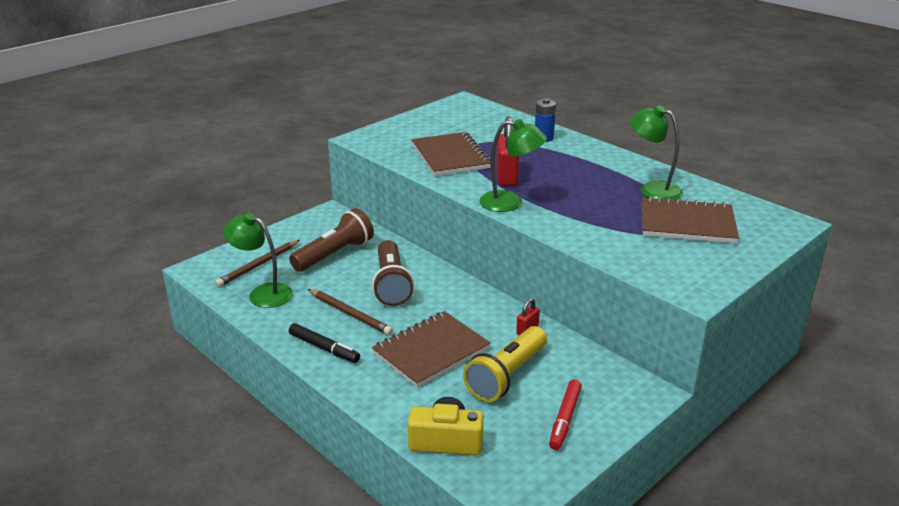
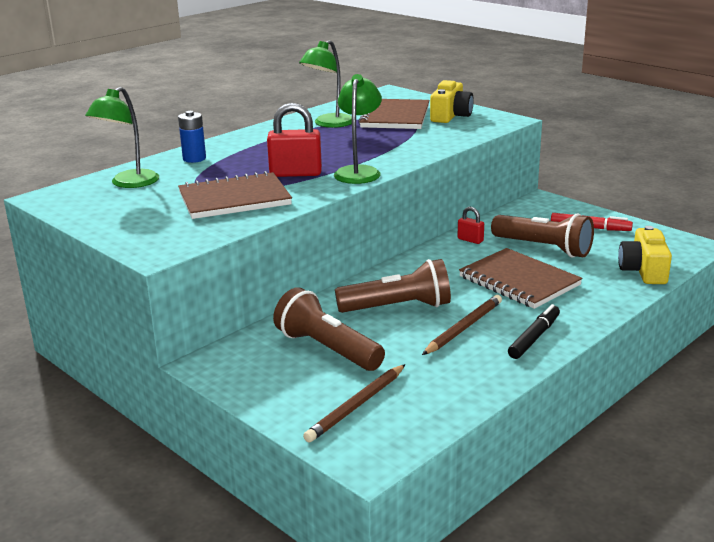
camera: 90 degrees left, 5 degrees down
brown pencil [215,240,300,287] -> brown pencil turned 90 degrees clockwise [303,364,405,443]
green lamp [223,213,293,308] -> green lamp moved to [85,87,159,188]
yellow flashlight [463,326,547,402] -> brown flashlight [491,214,594,258]
none -> yellow camera [430,80,474,123]

